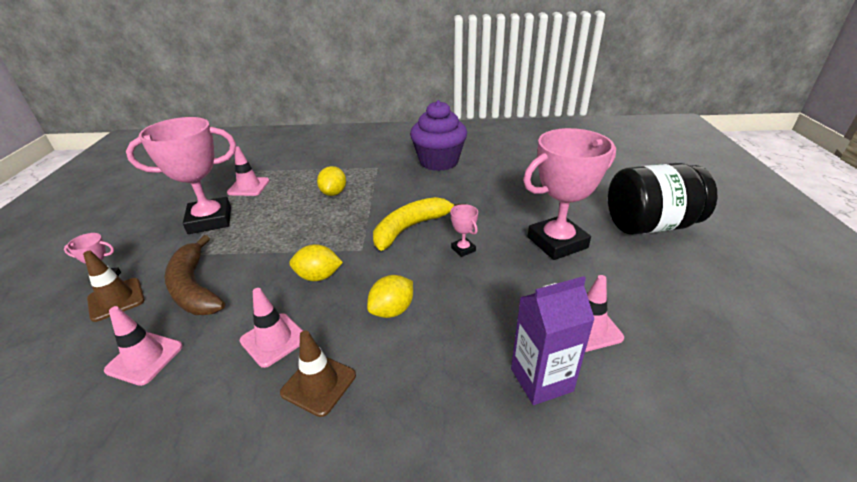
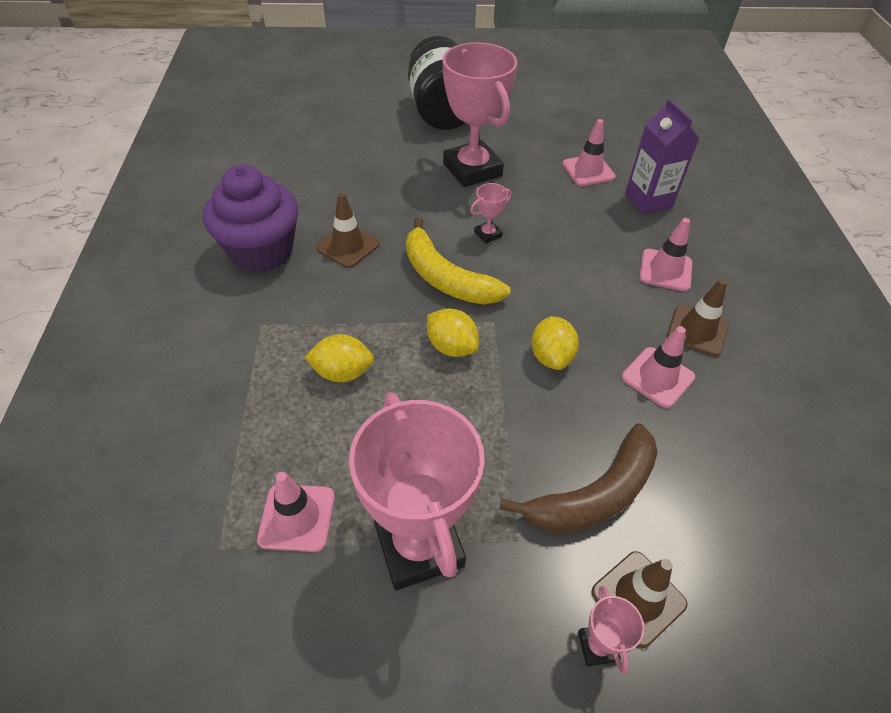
camera: 95 degrees left, 15 degrees up
pink traffic cone [104,306,183,386] -> pink traffic cone moved to [639,218,692,291]
yellow lemon [367,275,413,318] -> yellow lemon moved to [427,308,479,357]
none -> brown traffic cone [316,193,379,268]

